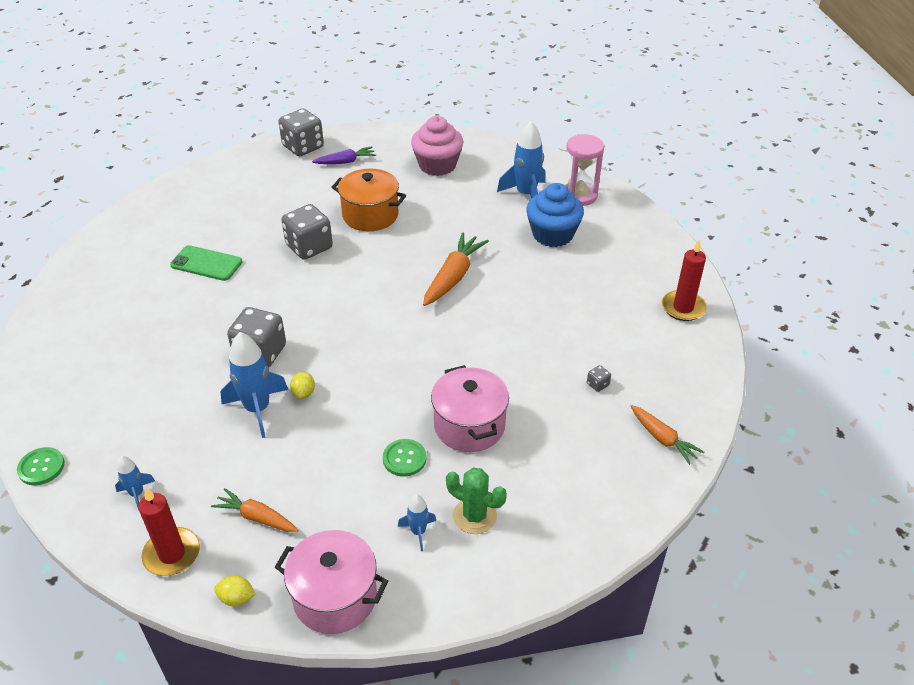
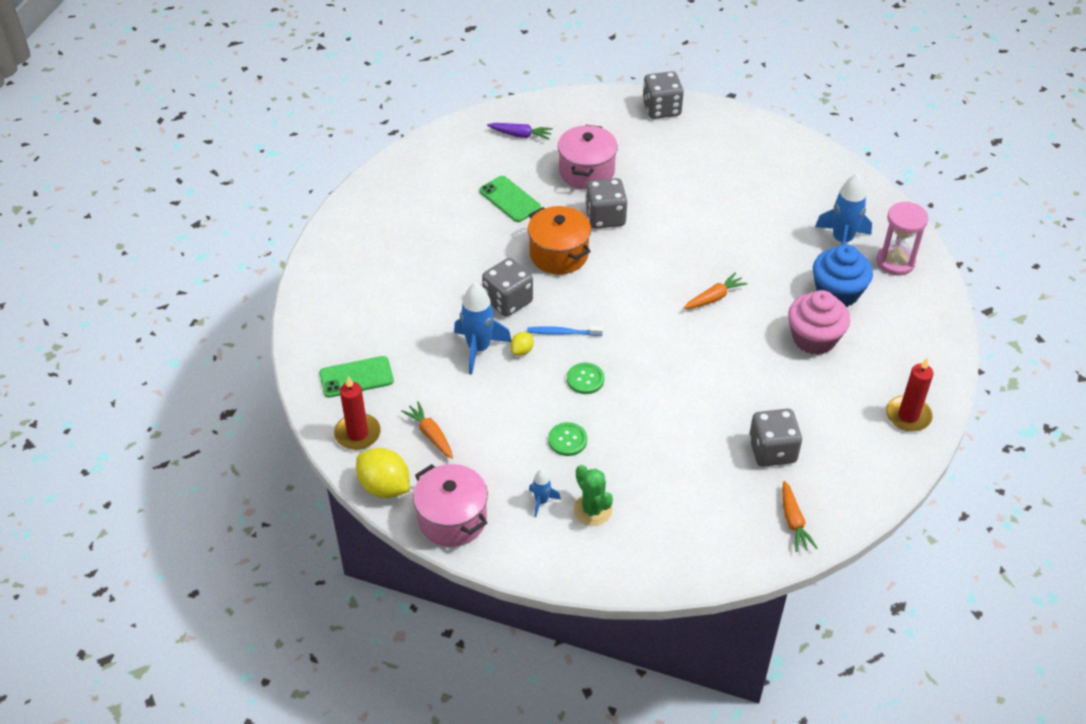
camera: 30 degrees right, 5 degrees up
green button [17,447,65,485] -> green button moved to [567,362,605,394]
blue rocket [115,456,155,510] -> green phone [319,356,394,398]
yellow lemon [214,576,256,606] -> yellow lemon [356,448,410,498], size x1.98
purple carrot [312,146,376,164] -> purple carrot moved to [487,123,553,140]
orange pot [331,169,406,231] -> orange pot moved to [528,206,591,275]
pink cupcake [411,116,463,176] -> pink cupcake moved to [788,290,850,355]
orange carrot [423,233,489,306] -> orange carrot [684,272,748,309], size x0.63
pink pot [431,365,509,452] -> pink pot moved to [558,125,618,189]
grey dice [587,365,611,392] -> grey dice [749,409,802,467], size x2.47
none -> blue toothbrush [527,326,603,336]

